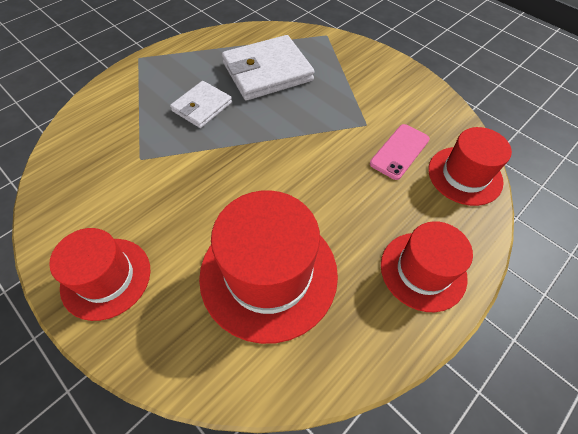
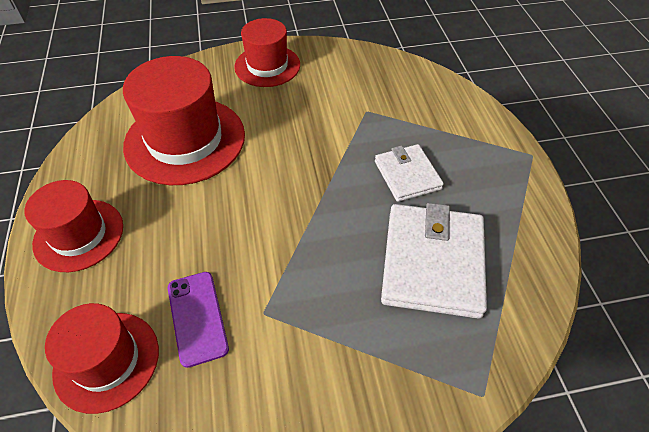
camera: 125 degrees right, 5 degrees down
pink phone [370,124,430,180] -> purple phone [168,272,229,368]

